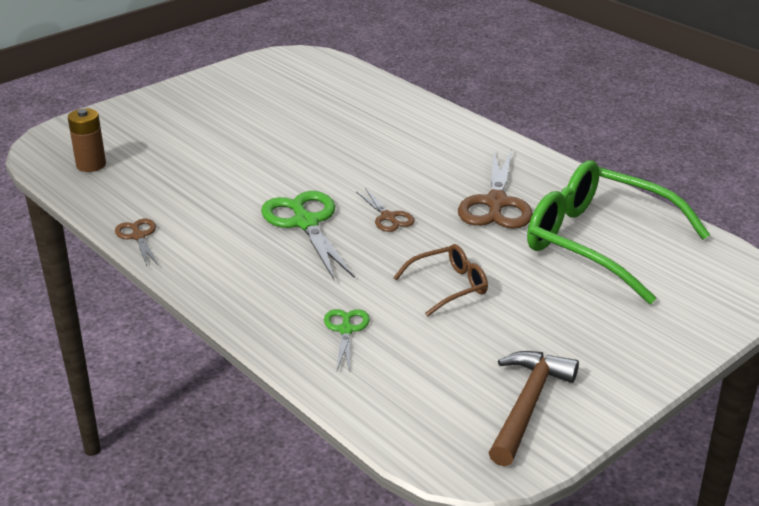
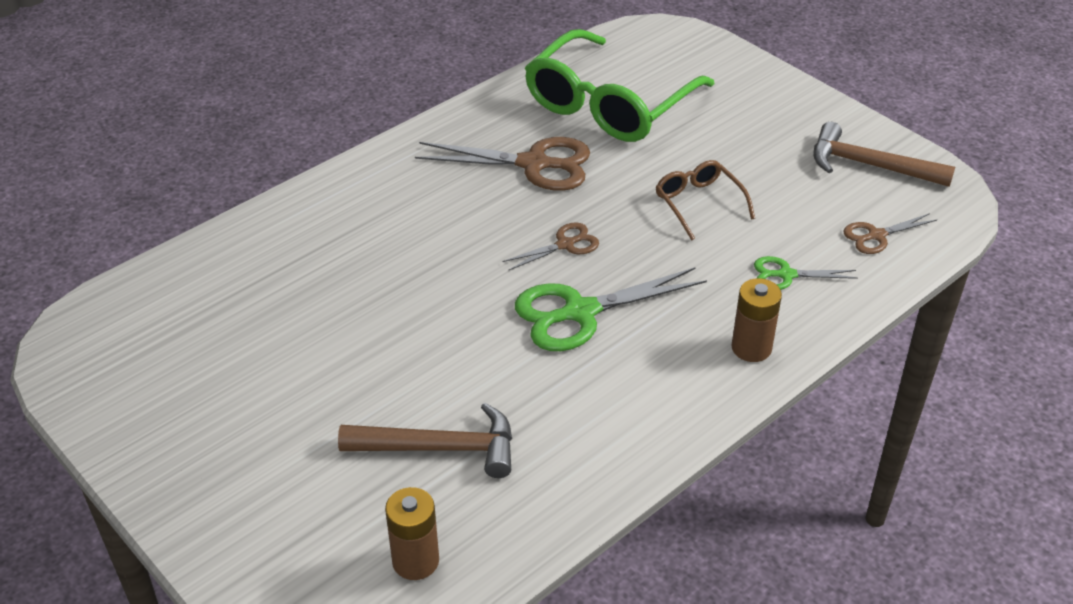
camera: 90 degrees left, 10 degrees up
brown scissors [115,219,158,266] -> brown scissors moved to [843,213,937,254]
none -> brown hammer [338,403,512,478]
none -> brown battery [731,278,782,362]

